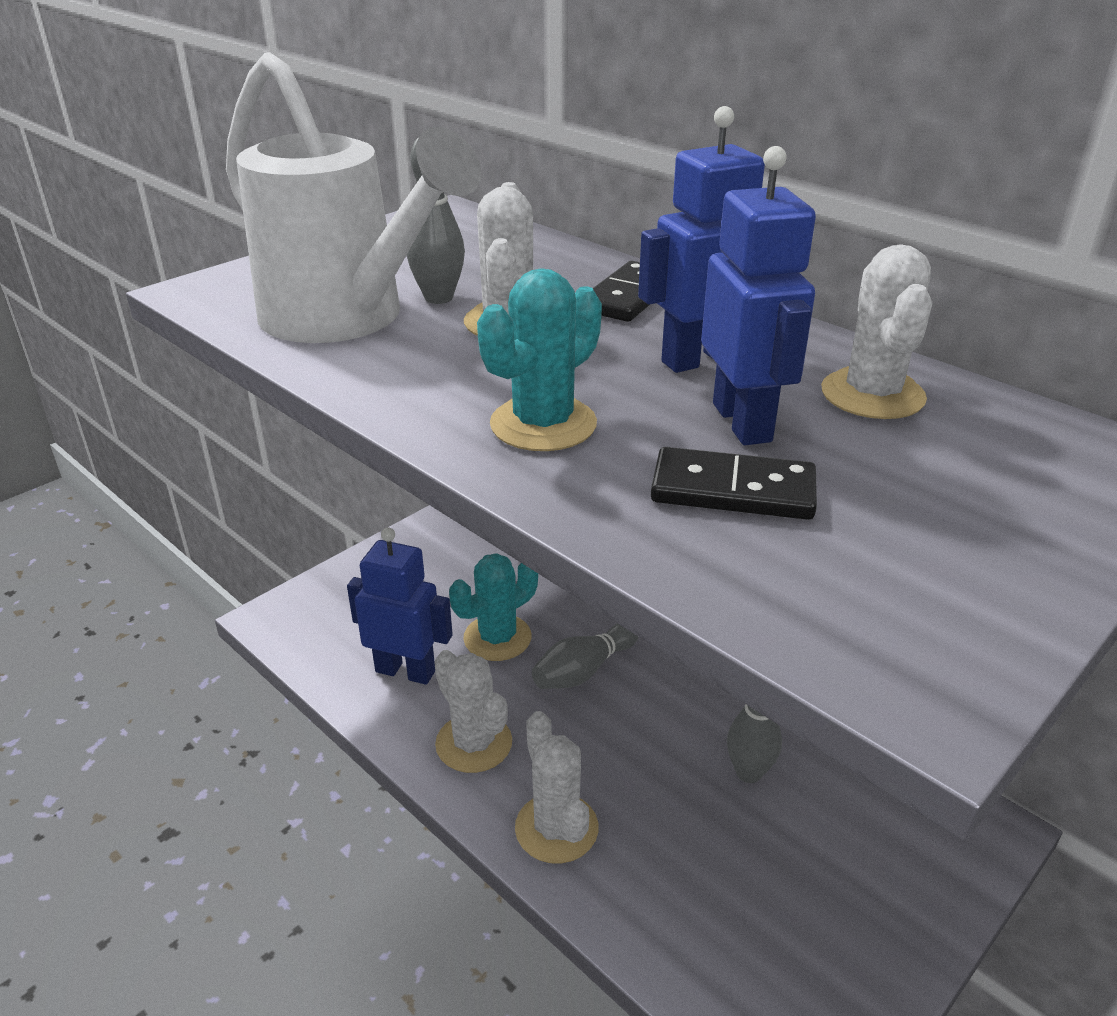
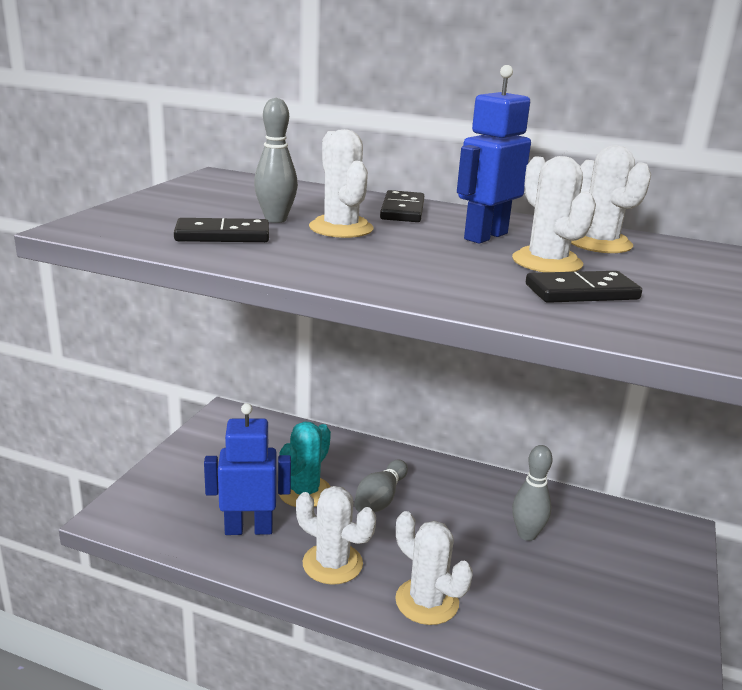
camera: 25 degrees left, 10 degrees down
white watering can [226,52,481,343] -> black domino [174,218,269,242]
turquoise cactus [477,268,602,451] -> none
blue robot [701,146,816,445] -> white cactus [512,156,596,272]

